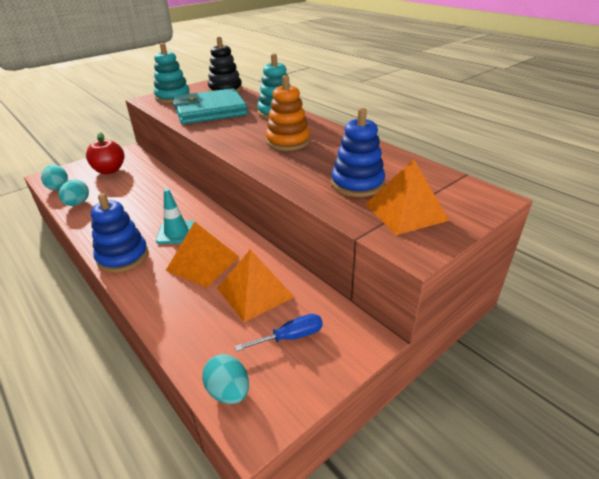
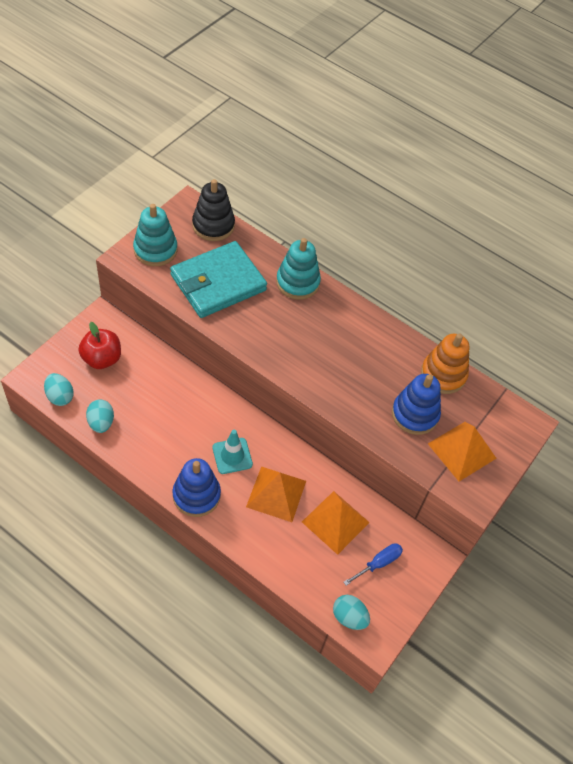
camera: 20 degrees left, 20 degrees up
orange stacking toy [266,75,310,151] -> orange stacking toy moved to [421,333,470,394]

